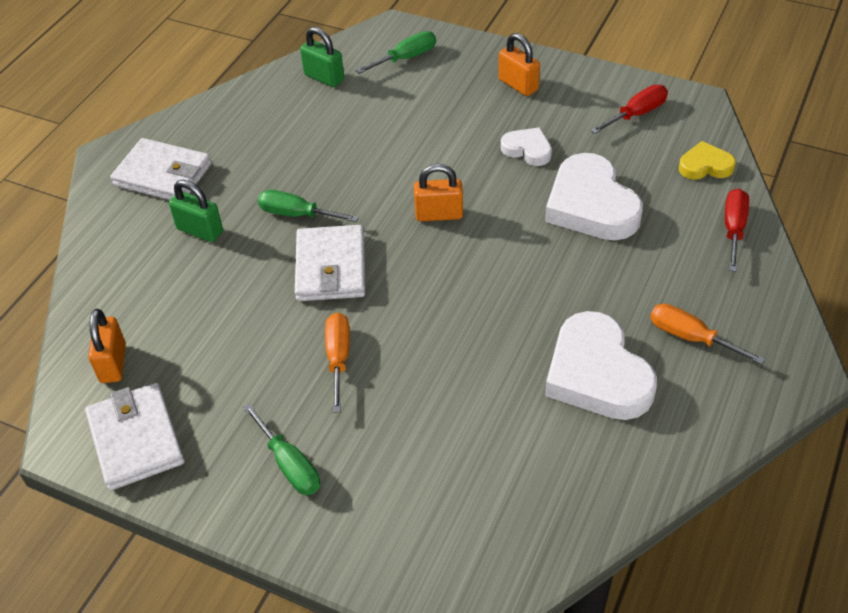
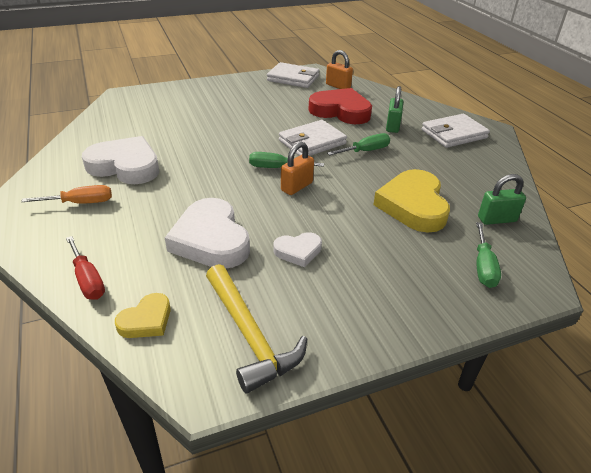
camera: 130 degrees right, 10 degrees down
green padlock [169,180,223,242] -> green padlock turned 60 degrees counterclockwise [386,86,403,133]
green screwdriver [243,403,320,495] -> green screwdriver moved to [249,152,324,168]
white wallet [295,225,365,301] -> white wallet turned 75 degrees counterclockwise [279,120,347,156]
orange screwdriver [325,313,350,413] -> none
orange padlock [499,33,540,96] -> none
white heart [545,153,643,240] -> white heart turned 135 degrees counterclockwise [165,198,250,268]
red screwdriver [590,85,668,134] -> yellow hammer [206,264,307,394]
none -> red heart [308,88,372,124]
none -> yellow heart [373,169,450,233]

